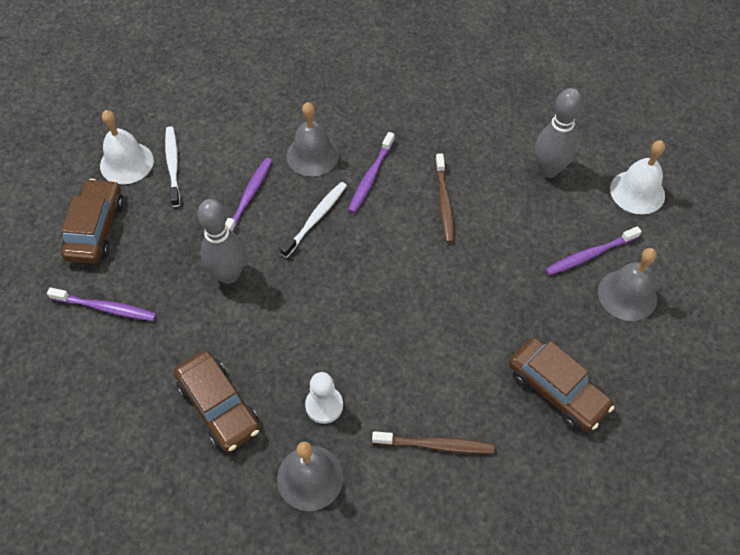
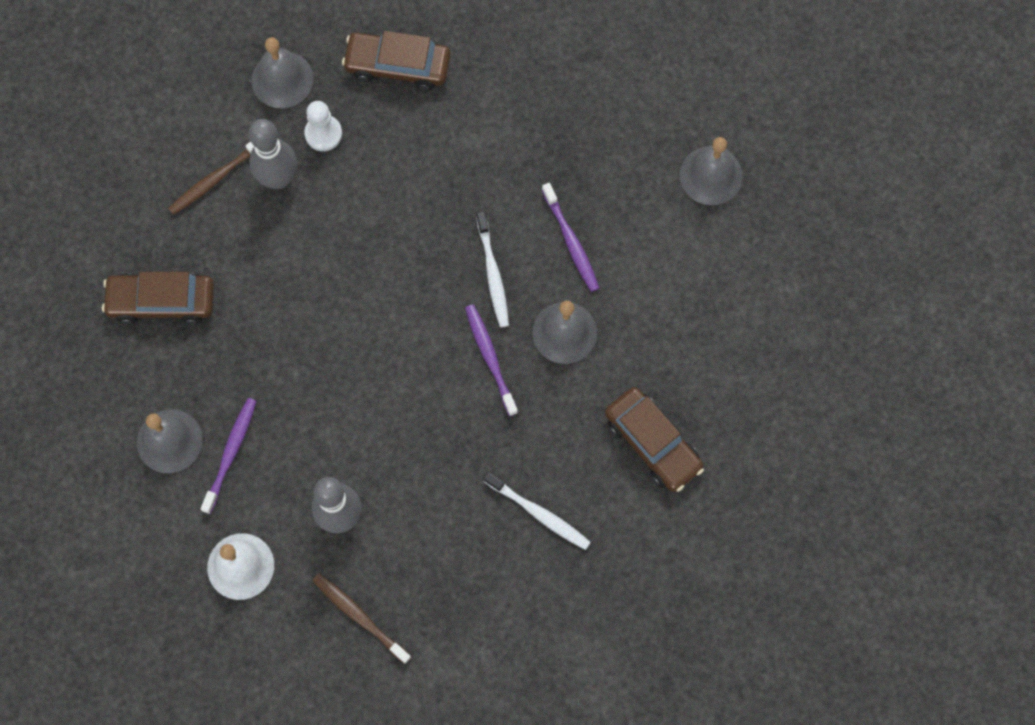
camera: 135 degrees right, 15 degrees up
purple toothbrush [47,288,156,321] -> none
brown car [61,179,123,264] -> brown car moved to [605,387,704,492]
white bell [100,110,154,184] -> grey bell [680,137,743,205]
white toothbrush [165,126,180,207] -> white toothbrush moved to [483,472,591,550]
grey bowling pin [197,199,245,284] -> grey bowling pin moved to [249,119,297,189]
brown toothbrush [435,153,454,243] -> brown toothbrush moved to [312,574,411,664]

